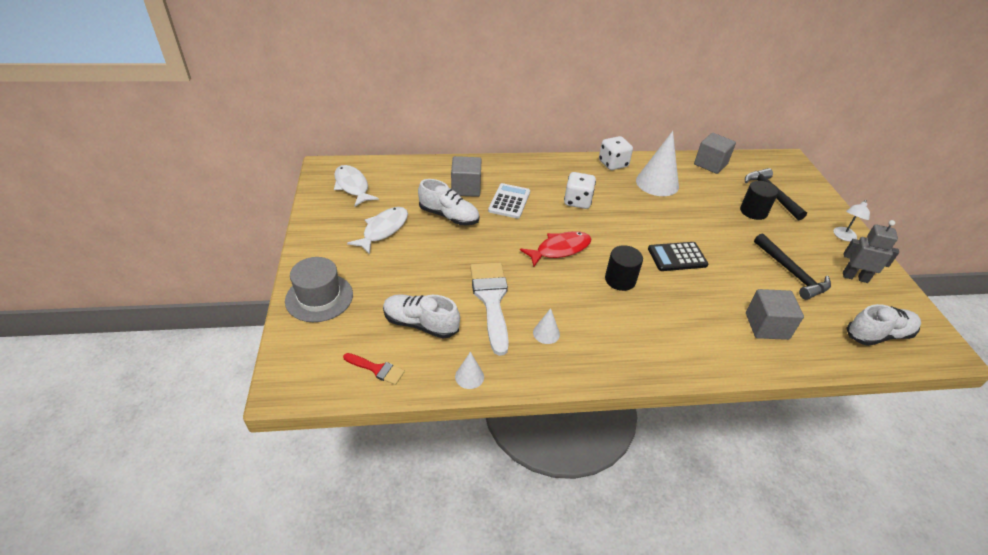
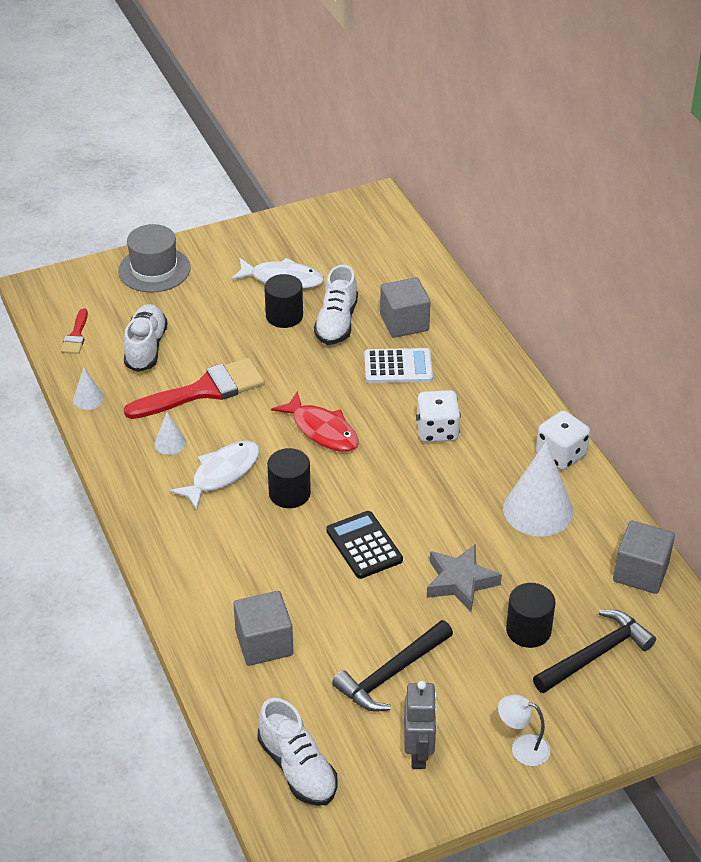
camera: 75 degrees right, 0 degrees up
white fish [334,165,379,206] -> white fish moved to [169,441,259,510]
white brush [470,262,509,356] -> red brush [124,358,265,419]
none -> black cylinder [264,274,303,328]
none -> grey star [427,544,502,612]

